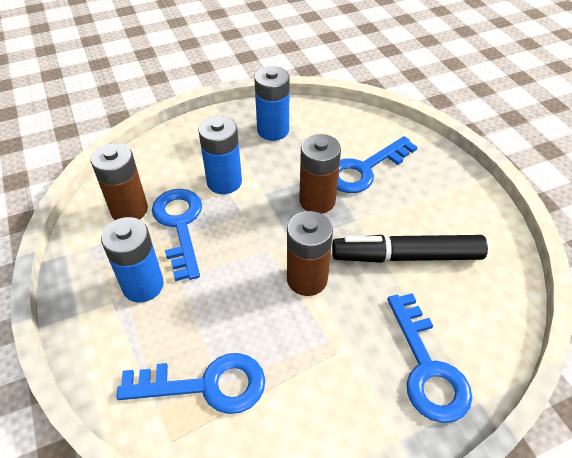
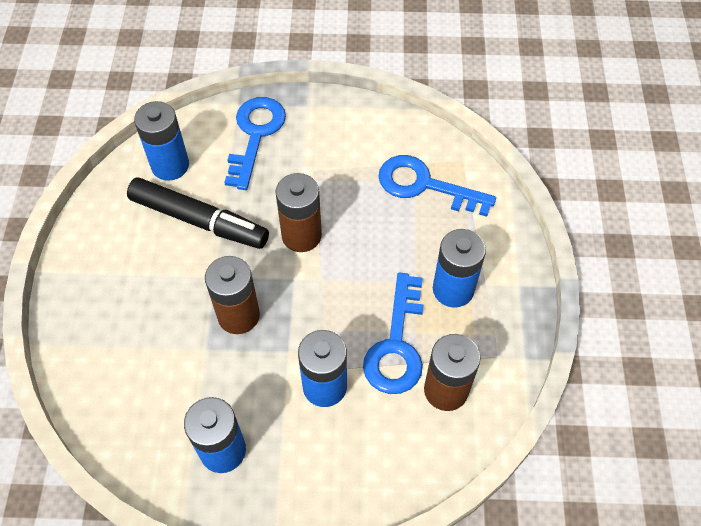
camera: 155 degrees left, 10 degrees up
blue key [337,136,417,193] -> none
none -> blue battery [134,101,189,181]

